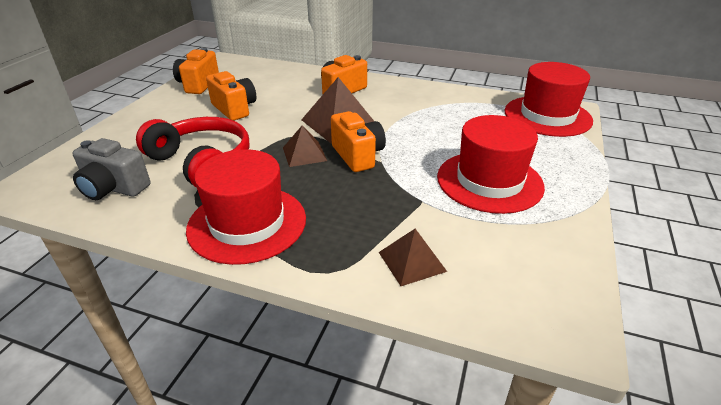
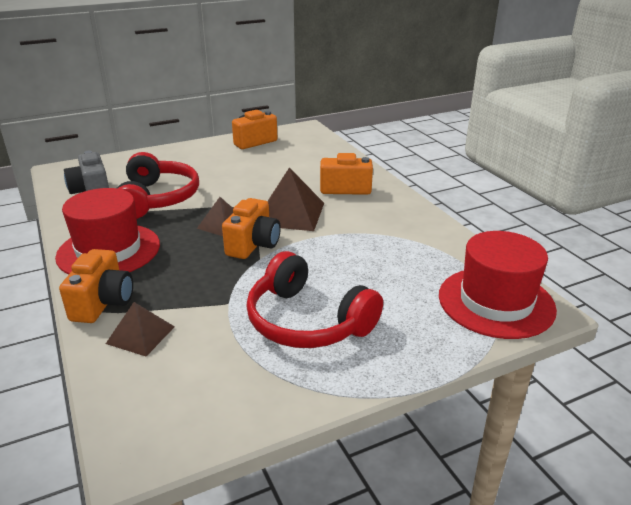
camera: 45 degrees right, 5 degrees down
orange camera [206,71,256,121] -> orange camera moved to [59,249,133,323]
red hat [437,115,545,214] -> red headphones [246,251,383,348]

